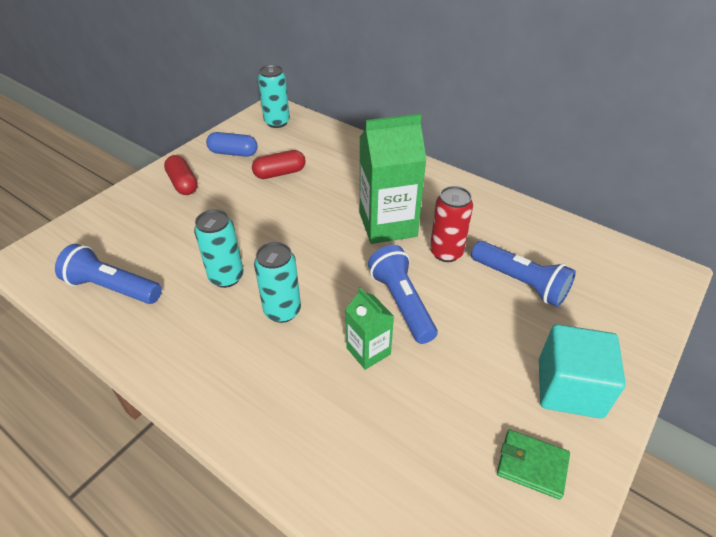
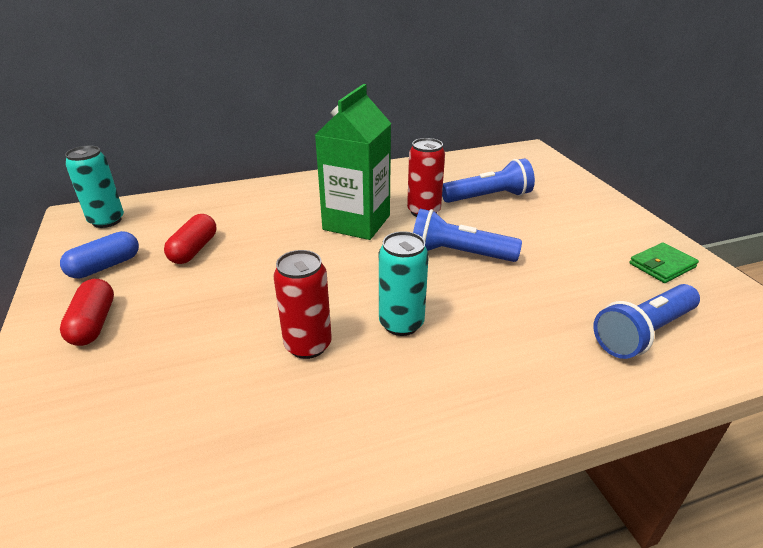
camera: 55 degrees left, 10 degrees down
blue flashlight [55,244,162,304] -> blue flashlight moved to [594,284,700,359]
red capsule [164,155,198,195] -> red capsule turned 75 degrees clockwise [60,279,114,346]
turquoise can [194,209,244,288] -> red can [273,250,332,359]
green carton [345,287,394,370] -> none
turquoise cube [539,324,626,419] -> none

